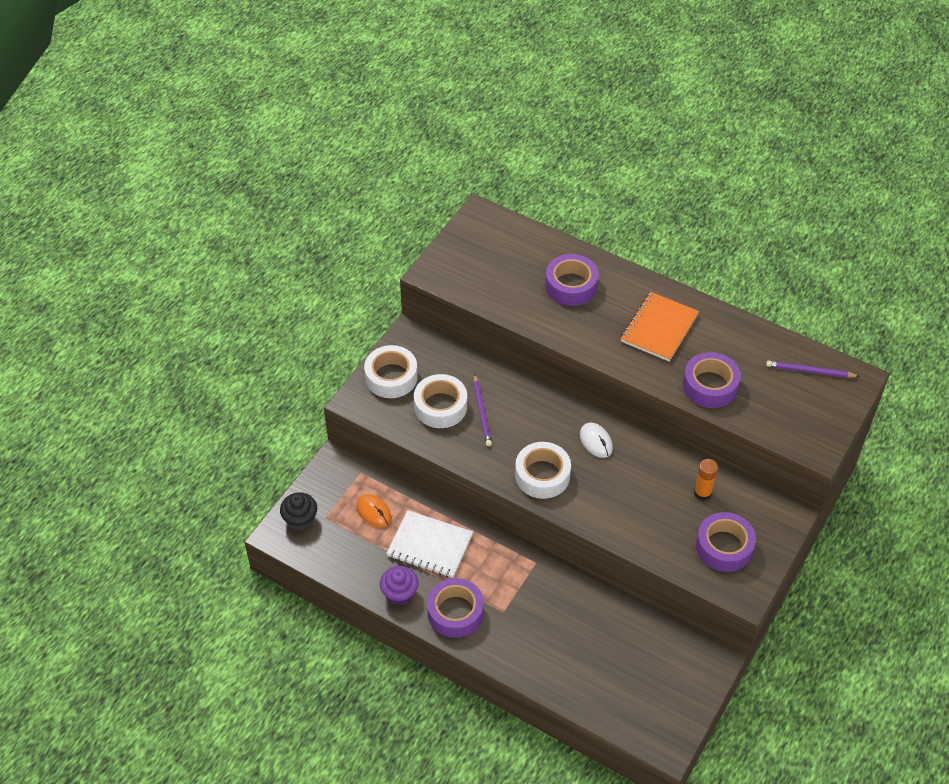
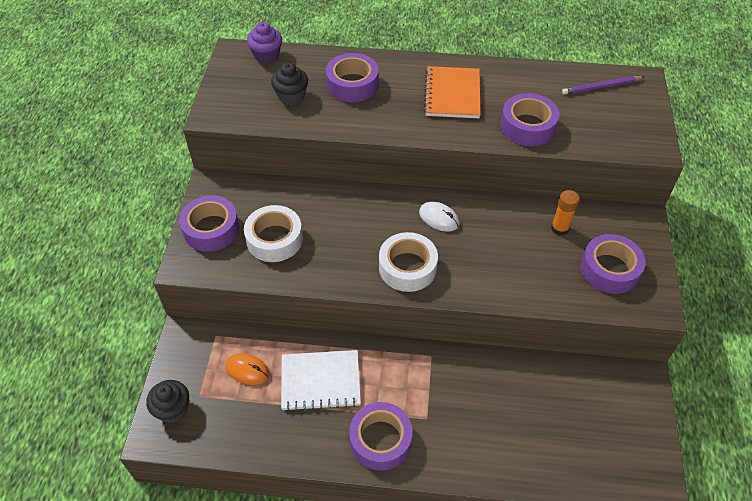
camera: 25 degrees left, 0 degrees up
white tape [364,345,418,398] -> purple tape [179,195,239,252]
purple cupcake [380,566,418,605] -> purple cupcake moved to [247,22,282,63]
purple pencil [473,373,492,446] -> none
none -> black cupcake [271,63,308,105]

